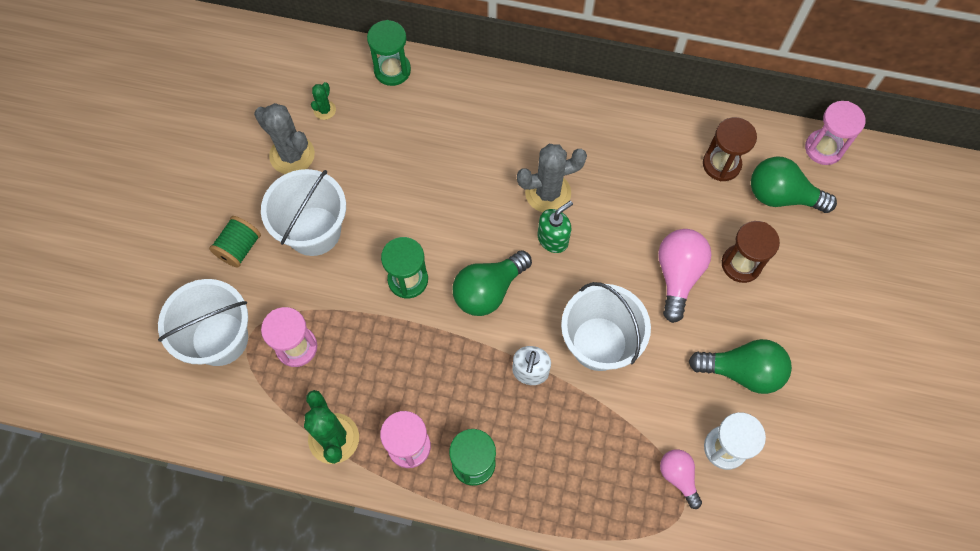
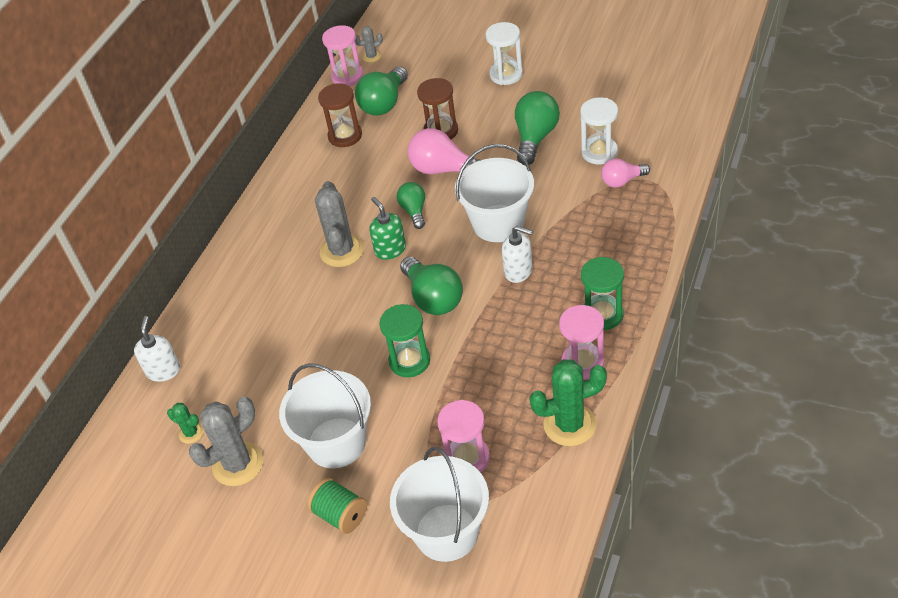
camera: 75 degrees left, 20 degrees down
green hourglass [367,20,411,86] -> white soap dispenser [134,316,180,382]
none -> grey cactus [355,26,383,63]
none -> green light bulb [397,182,425,229]
none -> white hourglass [485,22,523,85]

